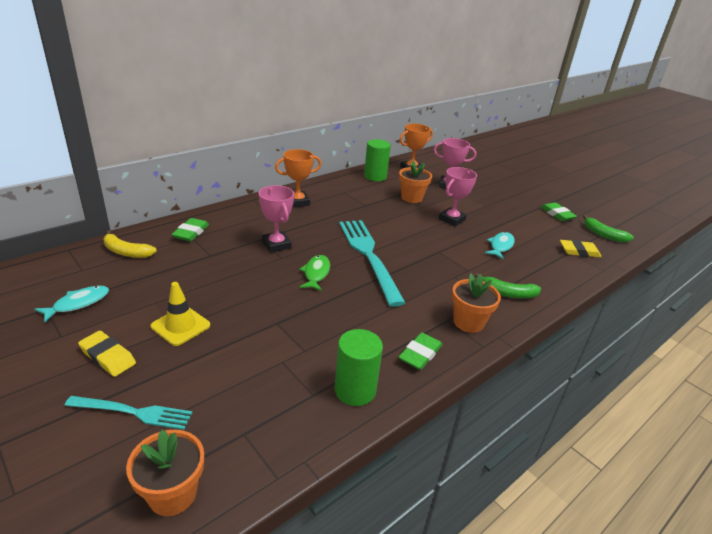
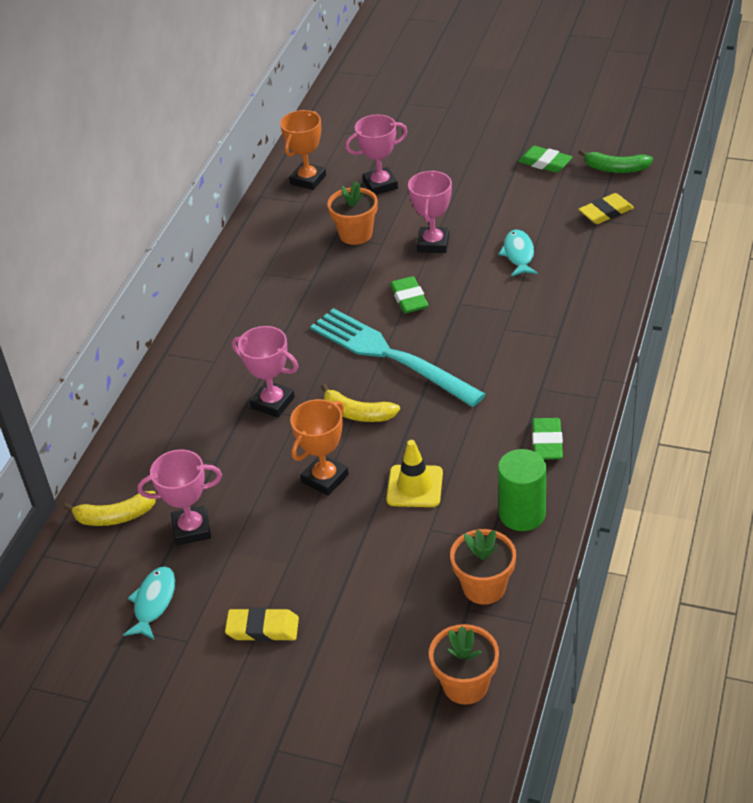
camera: 25 degrees left, 10 degrees up
turquoise fork [64,396,193,430] -> none
yellow traffic cone [151,282,210,346] -> yellow traffic cone moved to [386,440,443,507]
green eraser [171,218,209,241] -> green eraser moved to [390,276,429,313]
orange trophy [275,149,321,207] -> orange trophy moved to [290,399,349,496]
green fish [299,255,330,291] -> yellow banana [321,384,400,422]
green cylinder [364,139,391,181] -> none
orange flower pot [452,273,501,333] -> orange flower pot moved to [450,529,516,605]
green banana [475,273,541,298] -> none
none -> pink trophy [138,449,222,545]

